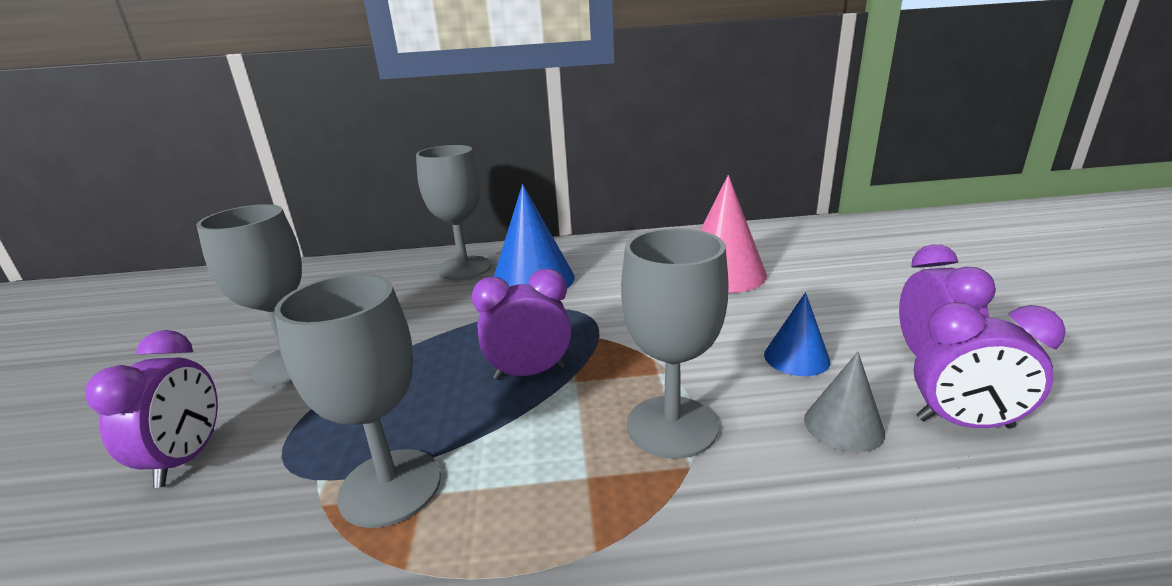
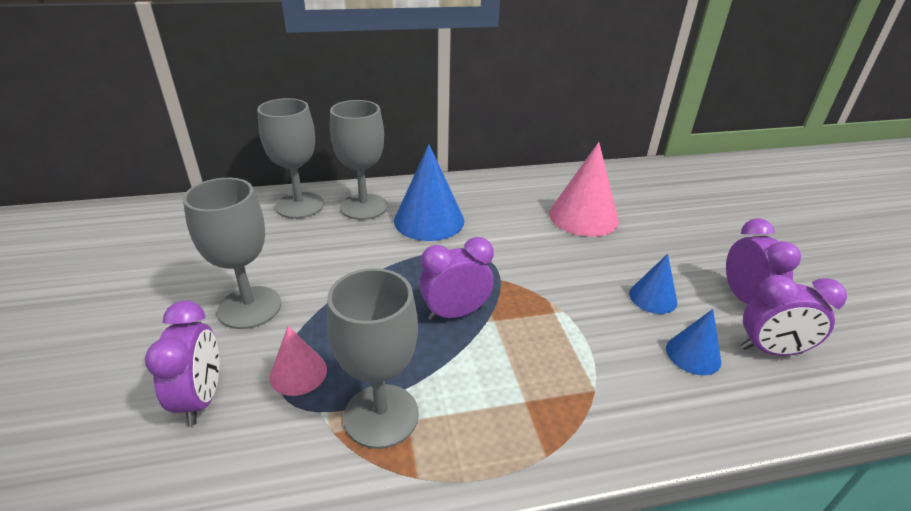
camera: 10 degrees left, 10 degrees up
grey goblet [621,228,729,459] -> grey goblet moved to [257,98,324,219]
grey cone [804,352,885,452] -> blue cone [666,309,721,375]
none -> pink cone [269,326,327,396]

